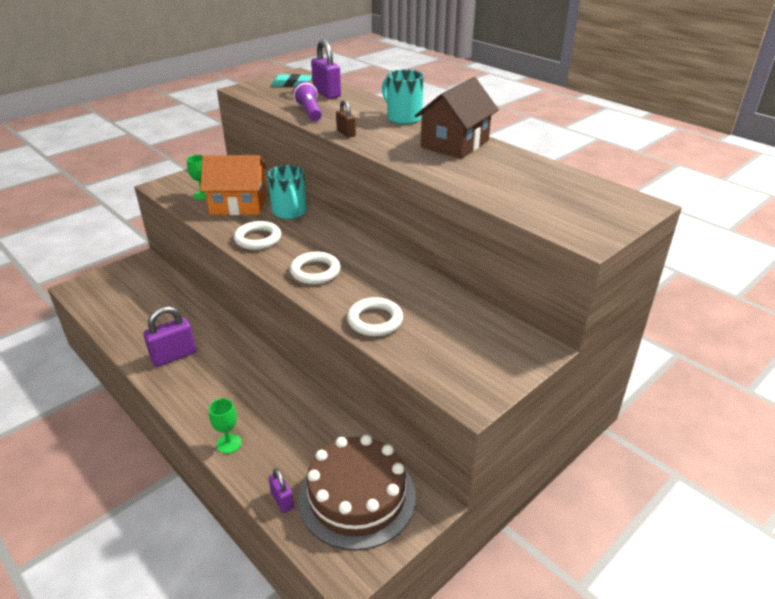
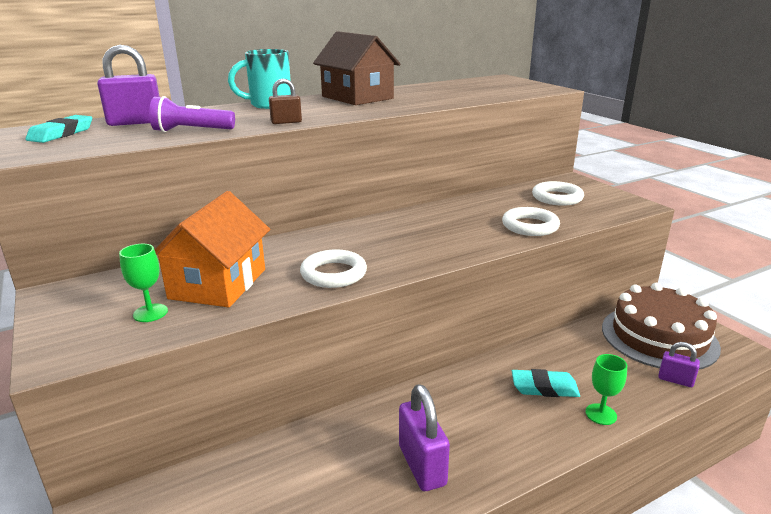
camera: 75 degrees left, 10 degrees down
turquoise mug [267,165,307,219] -> none
purple padlock [268,468,294,513] -> purple padlock turned 45 degrees clockwise [658,342,700,387]
white ring [290,252,341,284] -> white ring moved to [532,181,584,206]
none -> turquoise eraser [512,369,580,397]

